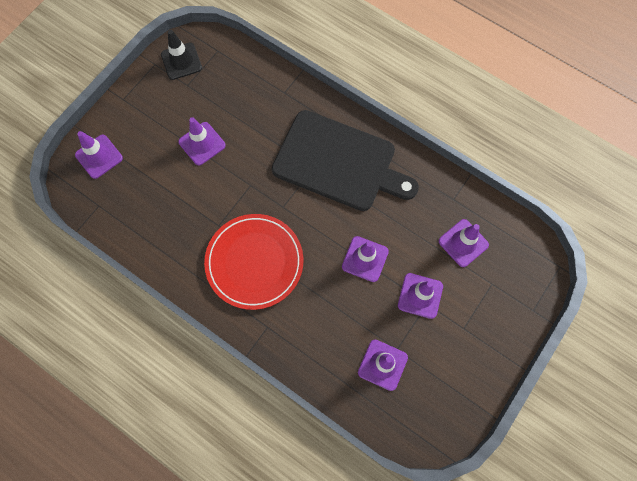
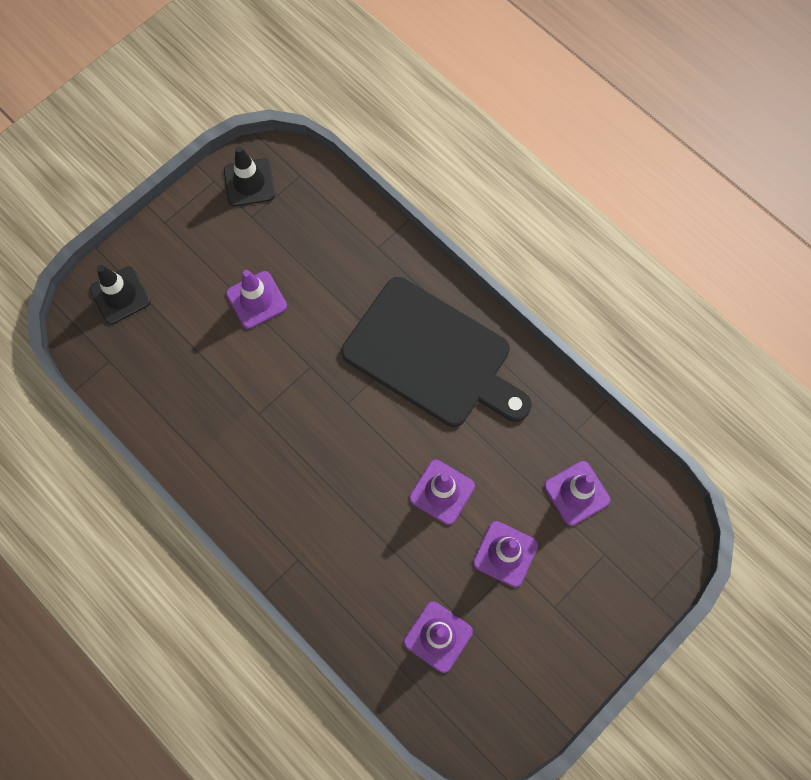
camera: 10 degrees right, 0 degrees up
purple traffic cone [75,131,123,179] -> black traffic cone [90,265,151,324]
red plate [204,214,303,310] -> none

